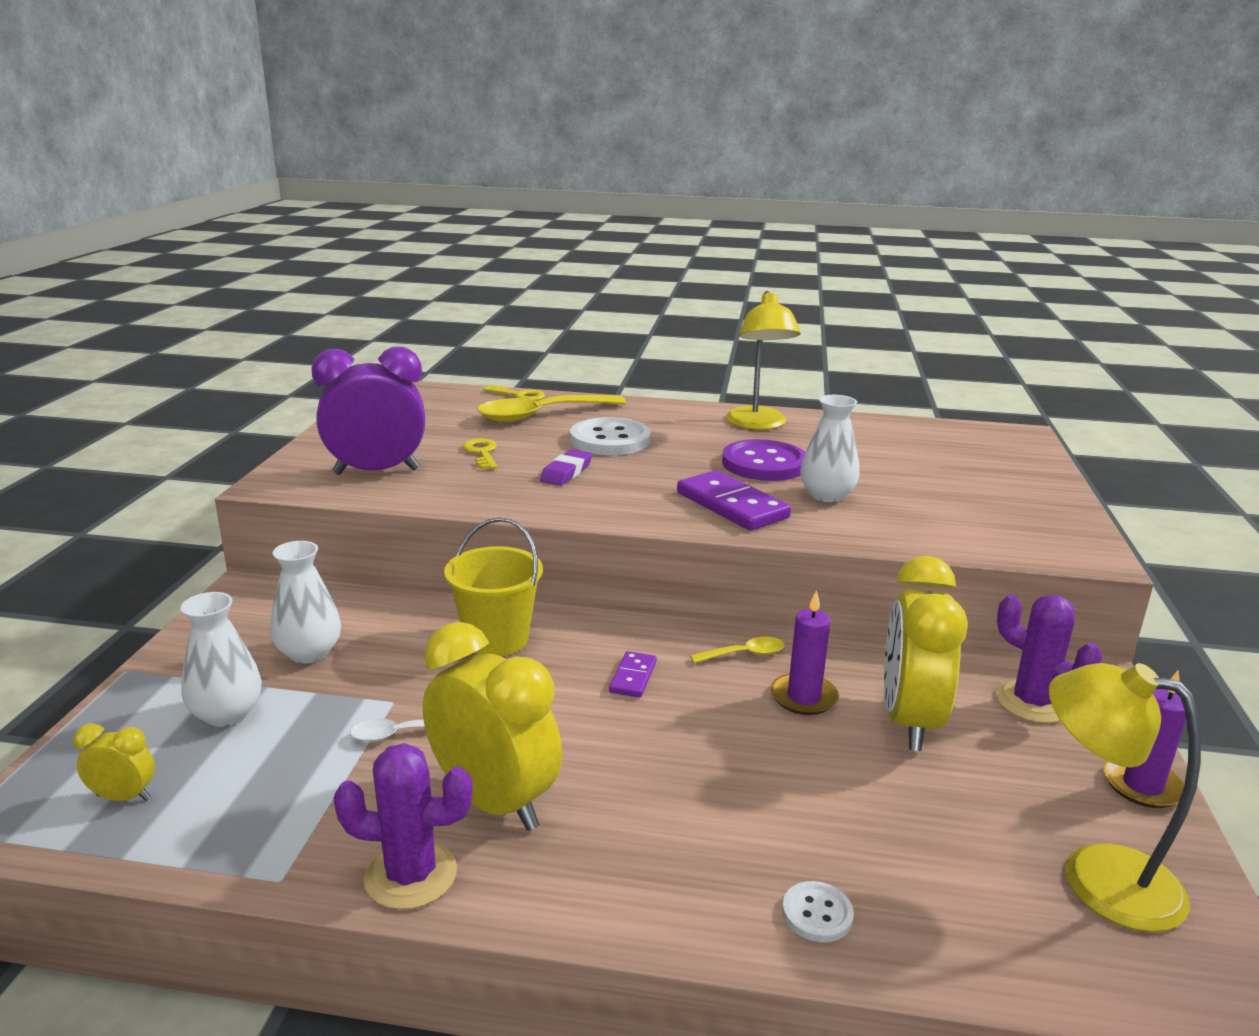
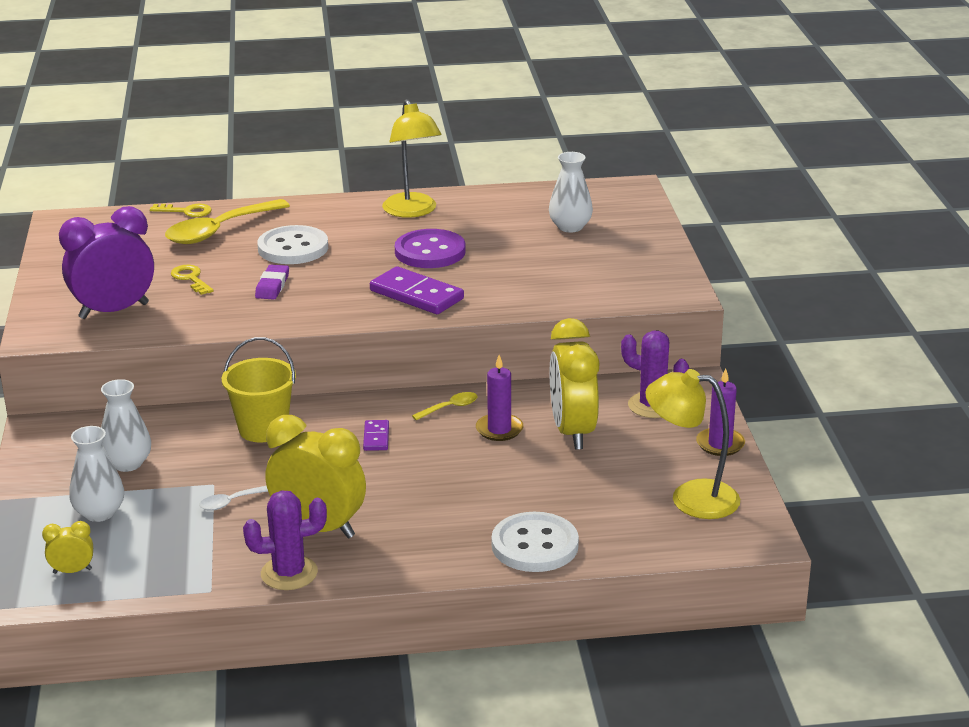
camera: 15 degrees left, 5 degrees up
white button [782,881,854,942] -> white button [491,512,579,572], size x2.11
white vase [800,395,859,502] -> white vase moved to [549,152,593,233]

